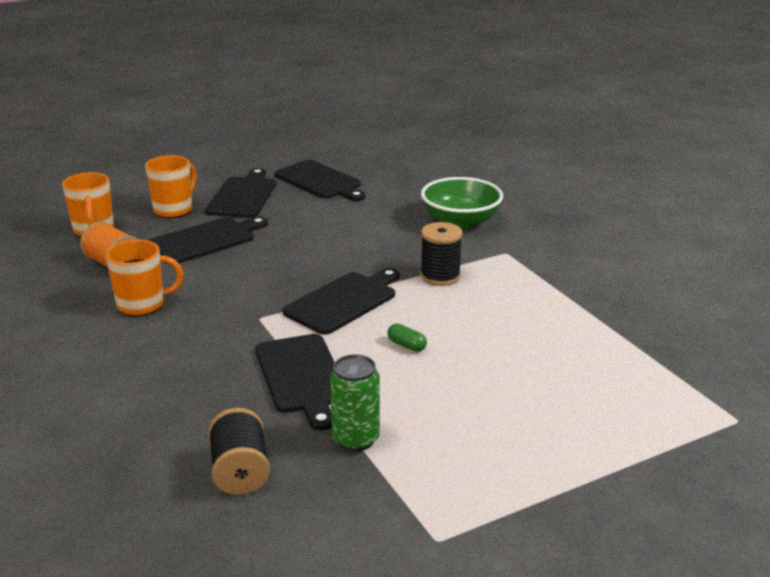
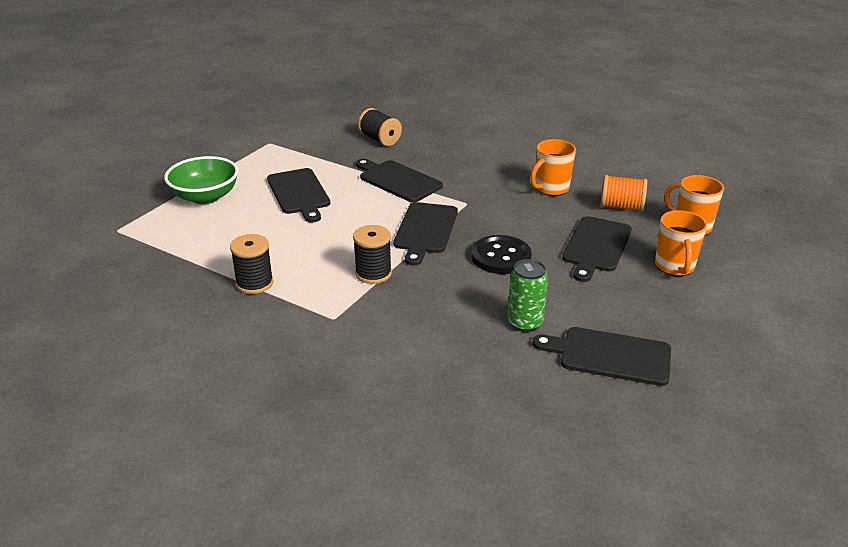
camera: 150 degrees right, 5 degrees up
black cutting board [205,168,276,218] -> black cutting board moved to [267,168,330,223]
green can [330,354,380,452] -> green can moved to [508,259,548,332]
green capsule [387,324,427,352] -> none
green bowl [421,177,503,229] -> green bowl moved to [164,156,239,204]
none -> black spool [230,234,273,294]
none -> black button [471,235,532,274]

